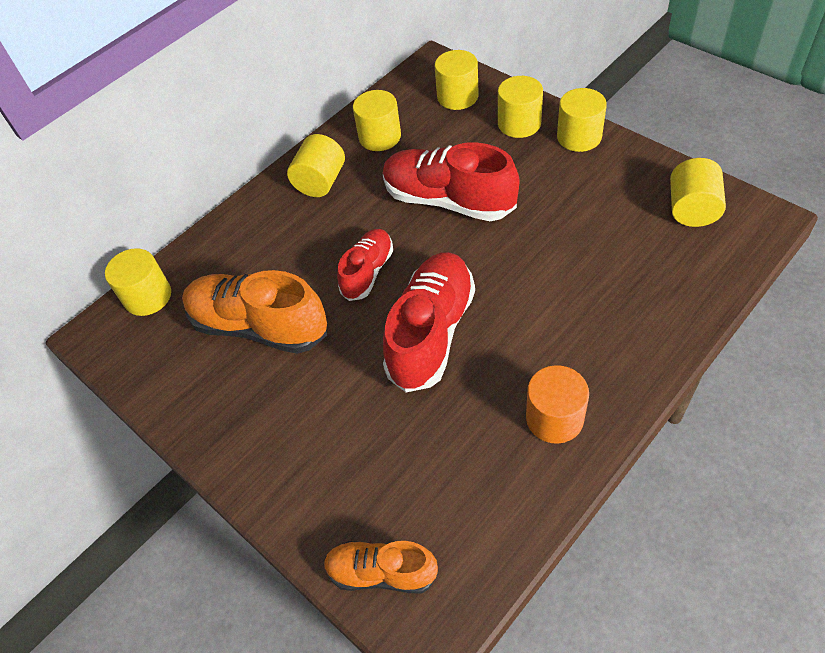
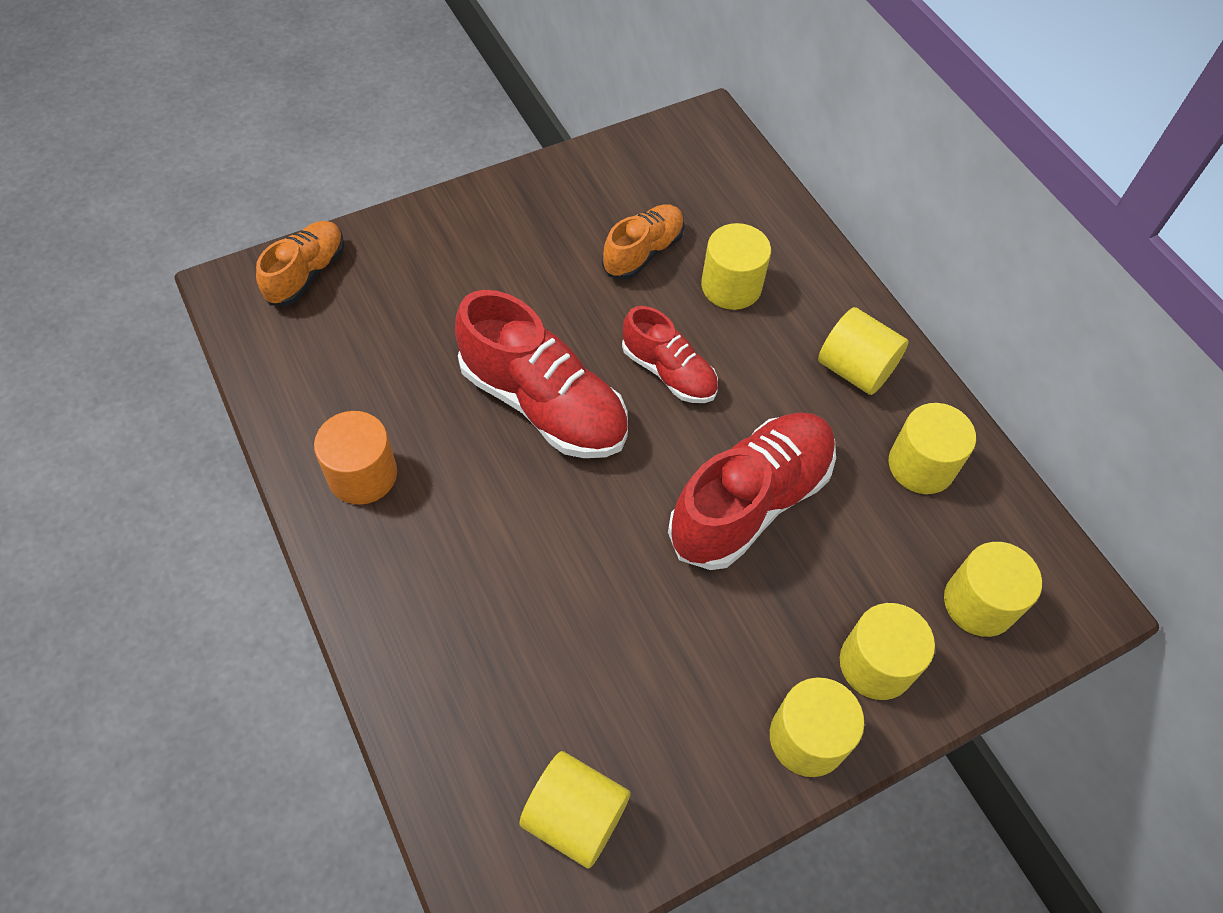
camera: 100 degrees right, 5 degrees up
yellow cylinder [105,248,171,316] -> yellow cylinder moved to [701,223,771,310]
orange shoe [182,270,327,354] -> orange shoe [602,204,684,280], size x0.59

